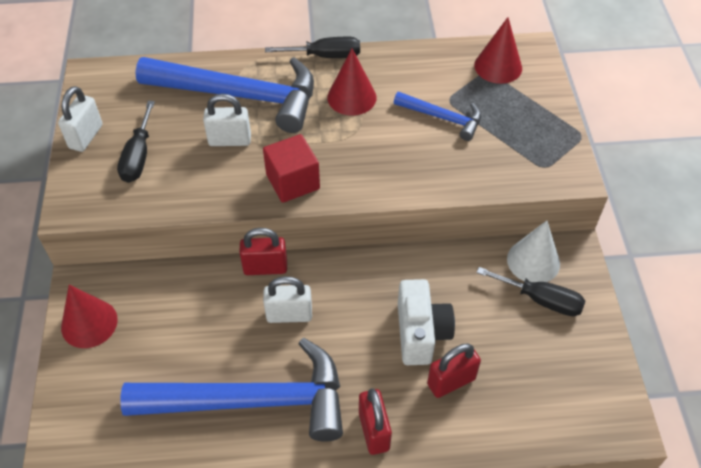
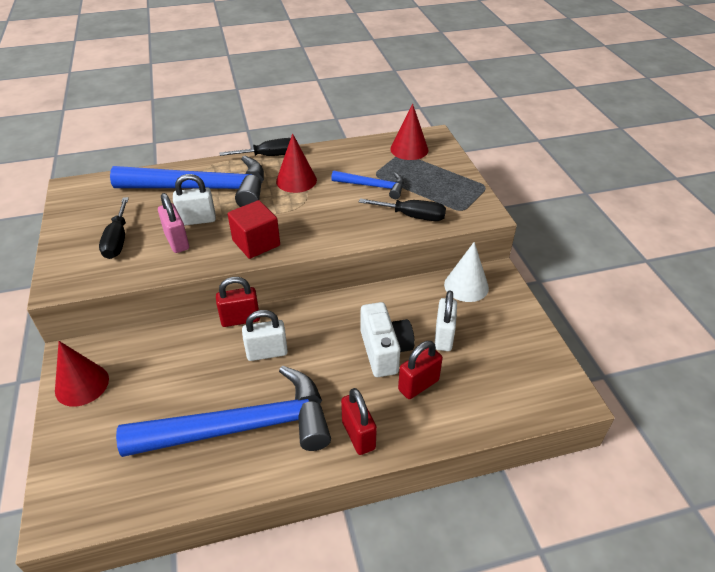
camera: 10 degrees left, 10 degrees down
white padlock [58,86,103,152] -> white padlock moved to [435,290,457,351]
black screwdriver [477,267,585,316] -> black screwdriver moved to [359,198,446,221]
none -> pink padlock [158,193,189,253]

